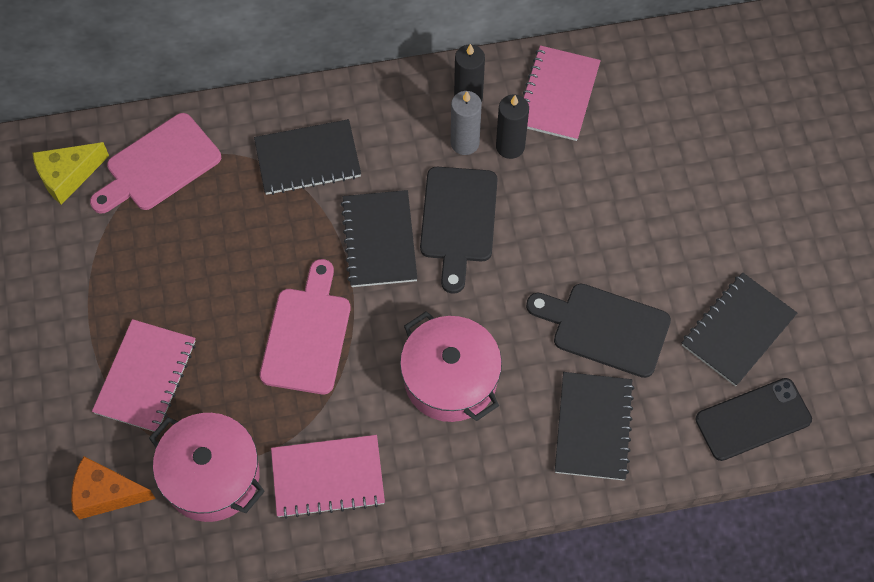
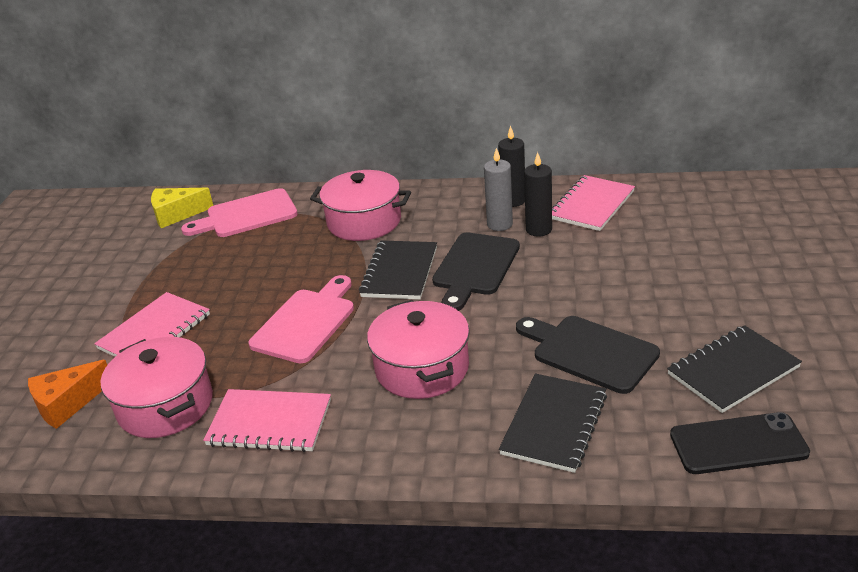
camera: 20 degrees right, 30 degrees down
orange cheese [71,456,156,520] -> orange cheese turned 60 degrees counterclockwise [28,360,107,429]
black notebook [254,119,361,195] -> pink pot [310,170,411,241]

